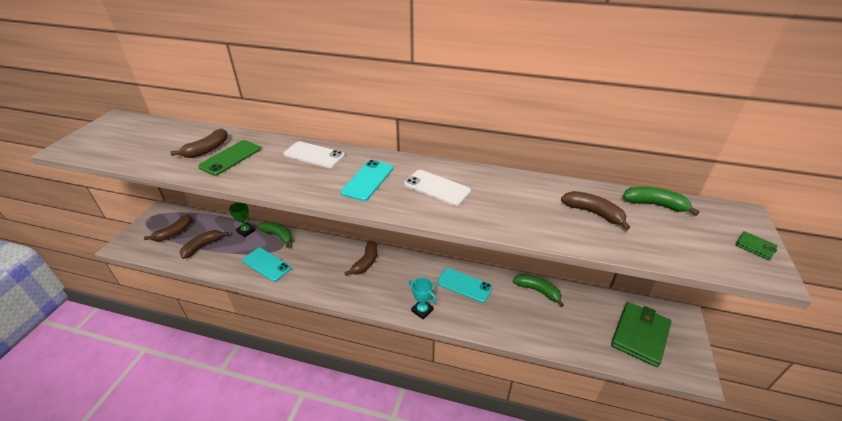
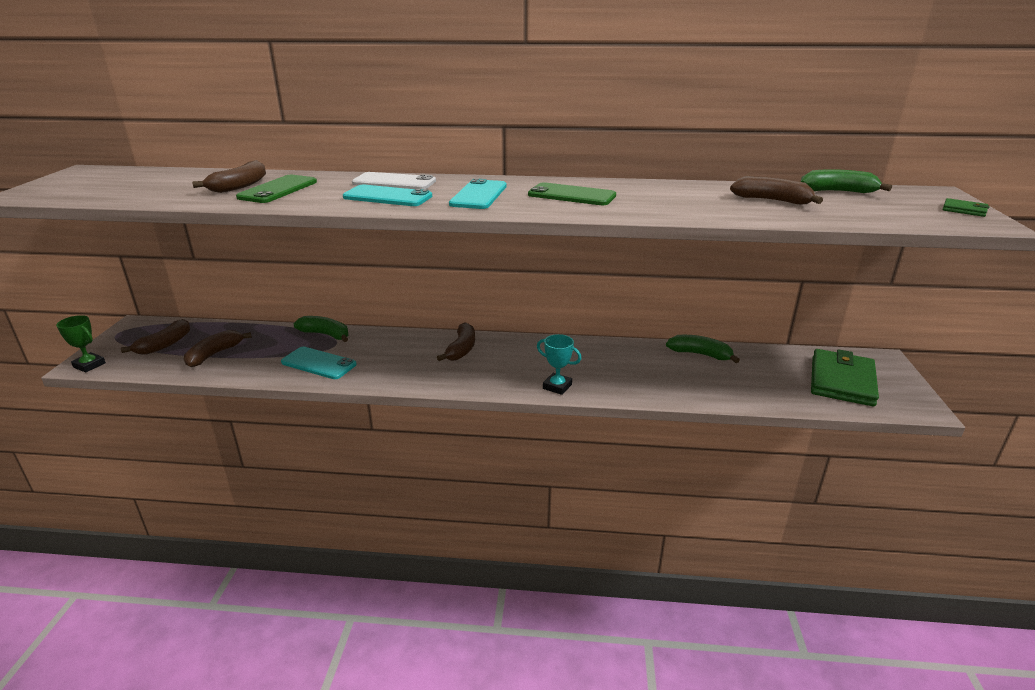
camera: 10 degrees left, 10 degrees down
green trophy [229,202,256,237] -> green trophy moved to [56,315,106,373]
white phone [404,170,471,206] -> green phone [528,182,616,205]
turquoise phone [437,268,493,303] -> turquoise phone moved to [343,185,432,206]

